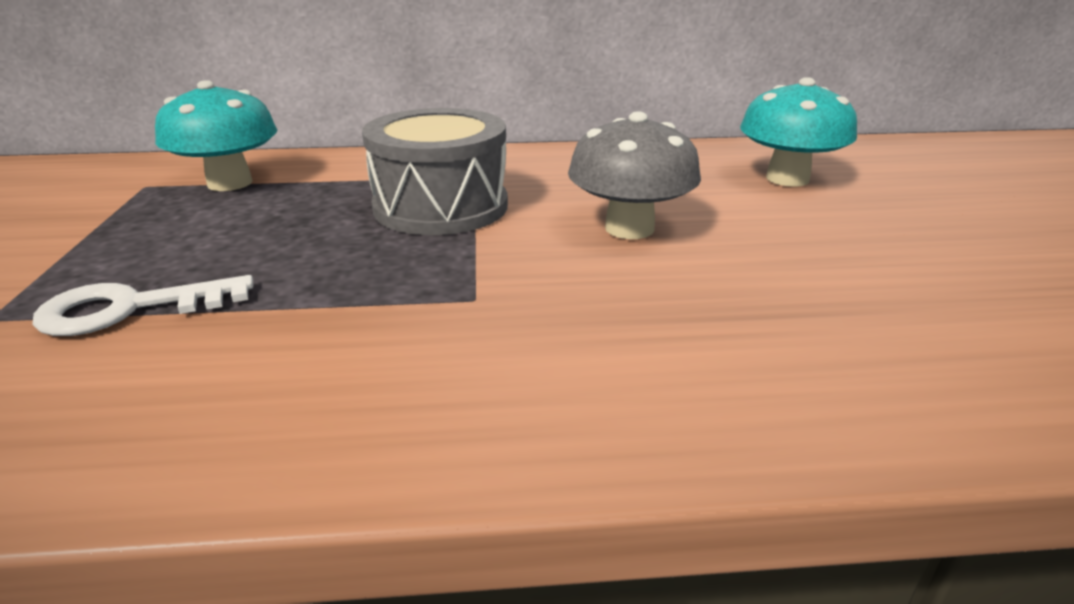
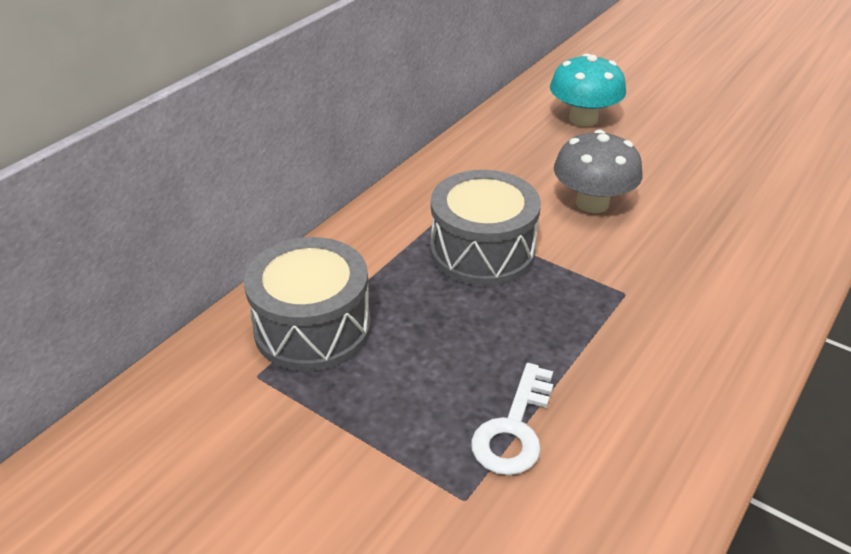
camera: 50 degrees left, 10 degrees up
turquoise mushroom [155,80,277,191] -> grey drum [244,237,371,371]

